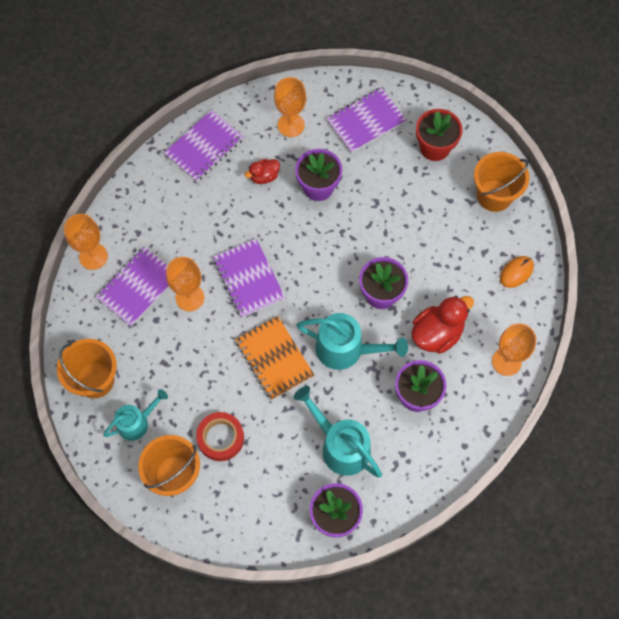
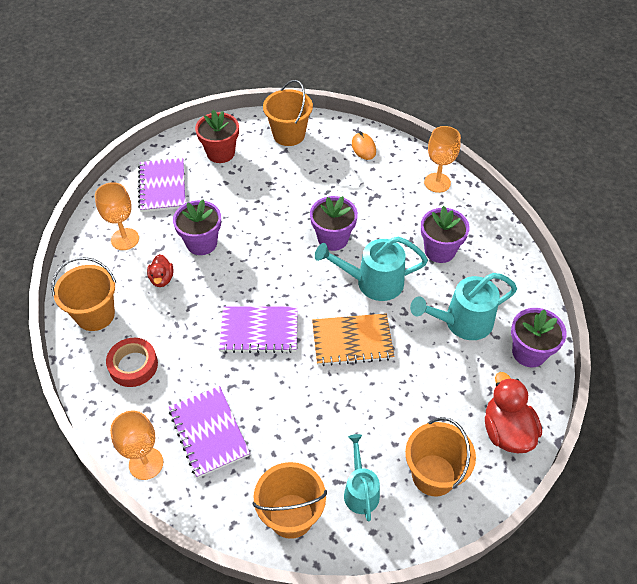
camera: 65 degrees left, 15 degrees down
purple notebook [164,110,244,182] -> orange bucket [51,257,116,331]
orange goblet [166,257,204,311] -> none
red tape [196,412,244,461] -> red tape moved to [106,338,158,387]
turquoise watering can [297,313,408,370] -> turquoise watering can turned 135 degrees counterclockwise [315,236,428,301]
red duck [412,296,474,354] -> red duck moved to [485,372,542,453]

